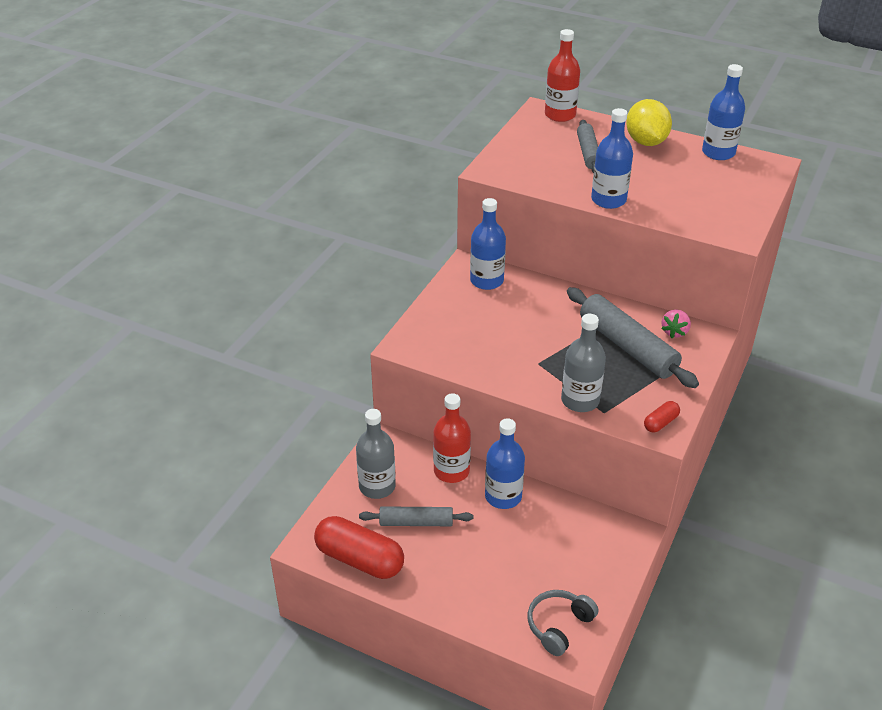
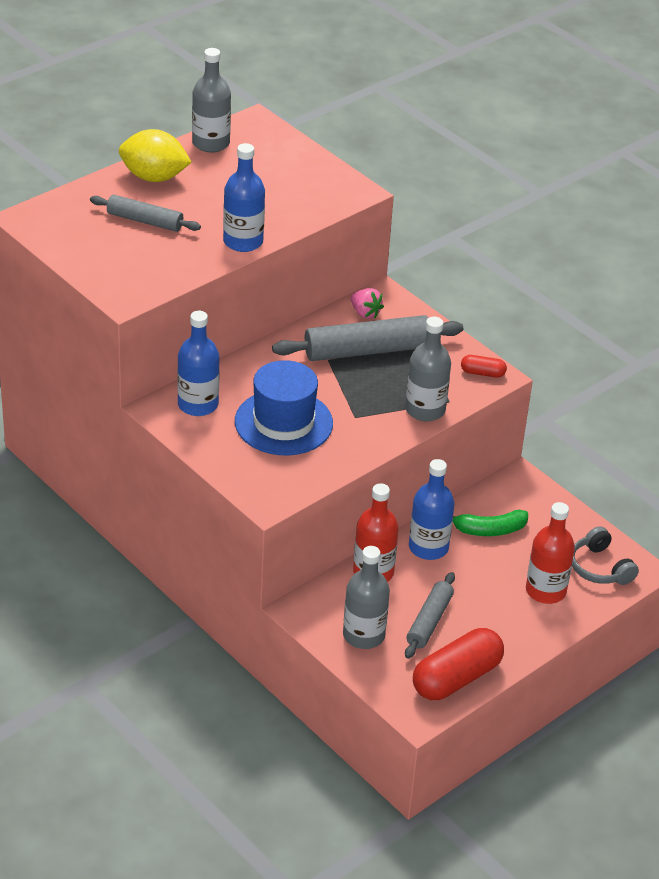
camera: 70 degrees left, 0 degrees up
red bottle [545,29,580,122] -> red bottle moved to [526,502,575,604]
red capsule [644,401,680,432] -> red capsule turned 60 degrees counterclockwise [461,355,507,378]
blue bottle [702,64,745,160] -> grey bottle [192,48,231,152]
none -> blue hat [235,360,333,455]
none -> green banana [453,510,528,536]

